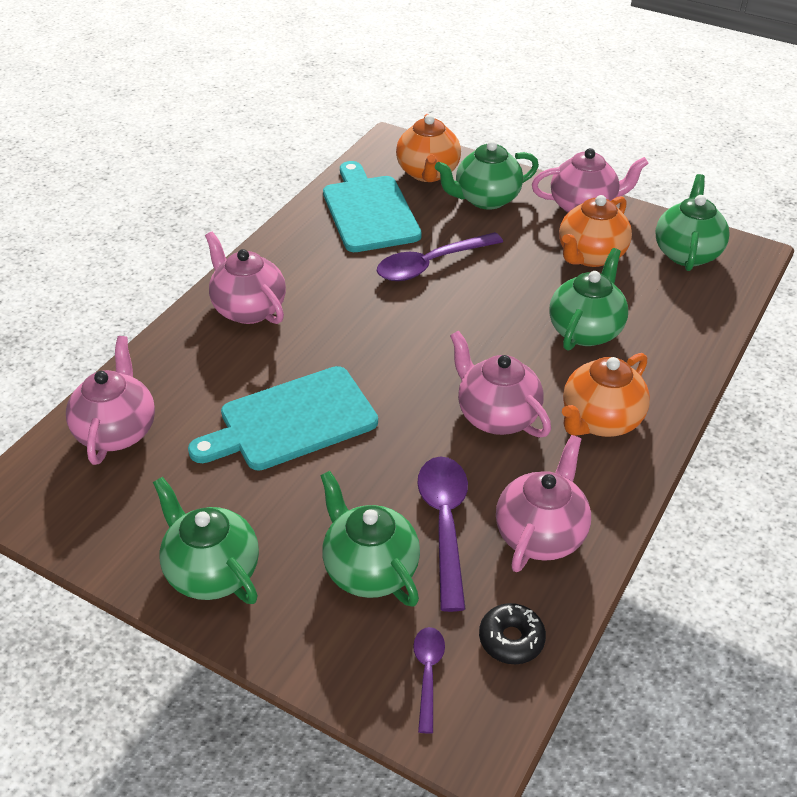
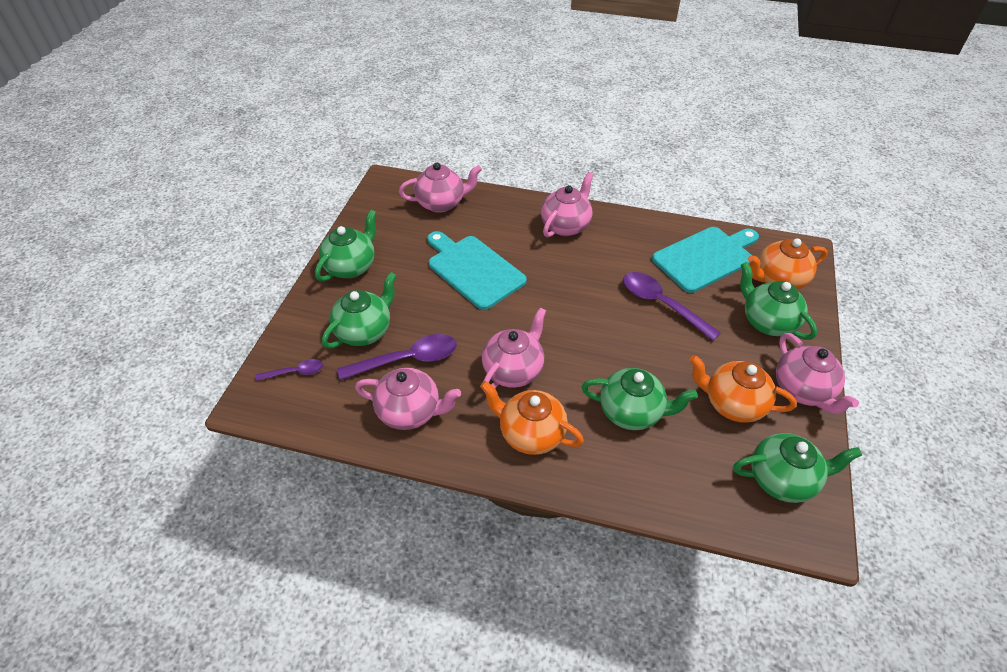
camera: 75 degrees right, 5 degrees up
black donut [479,603,546,664] -> none

